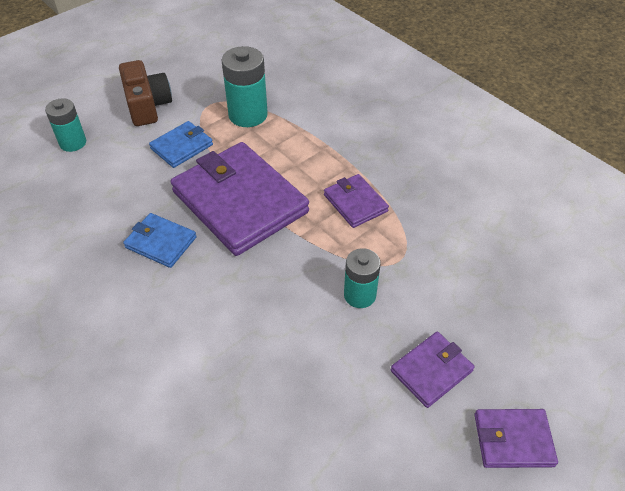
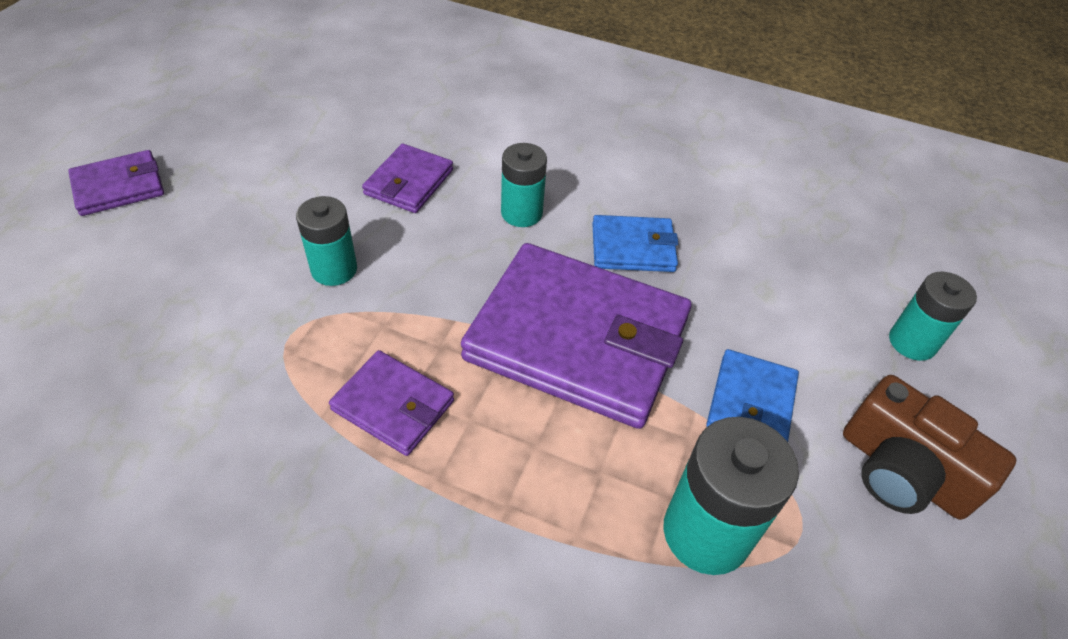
camera: 150 degrees right, 0 degrees up
purple wallet [391,332,475,408] -> purple wallet moved to [362,144,453,213]
none -> turquoise battery [501,143,547,227]

